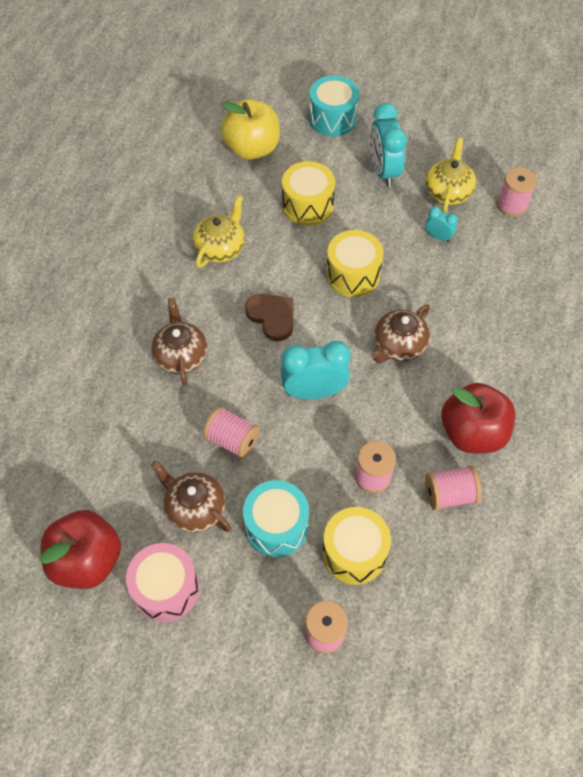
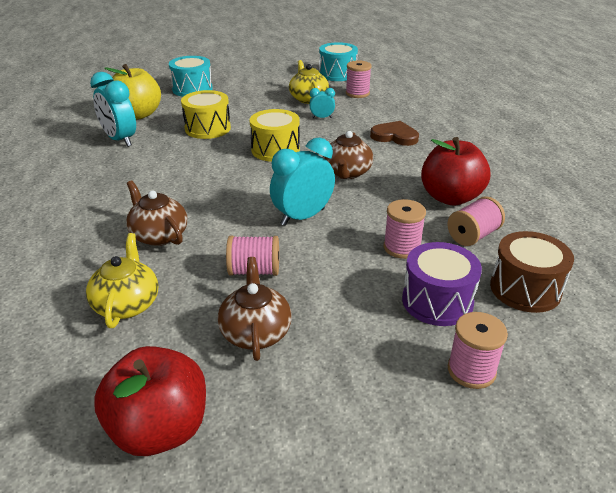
camera: 30 degrees left, 25 degrees down
pink drum [126,543,199,622] -> none
brown teapot [151,461,232,533] -> brown teapot turned 75 degrees clockwise [218,257,292,361]
yellow teapot [193,195,245,268] -> yellow teapot moved to [86,233,158,328]
turquoise drum [243,480,309,557] -> turquoise drum moved to [319,42,358,81]
brown heart [245,294,294,341] -> brown heart moved to [370,121,419,146]
yellow drum [322,507,391,585] -> purple drum [402,242,482,326]
turquoise clock [370,103,407,187] -> turquoise clock moved to [90,72,136,147]
none -> brown drum [490,231,574,313]

